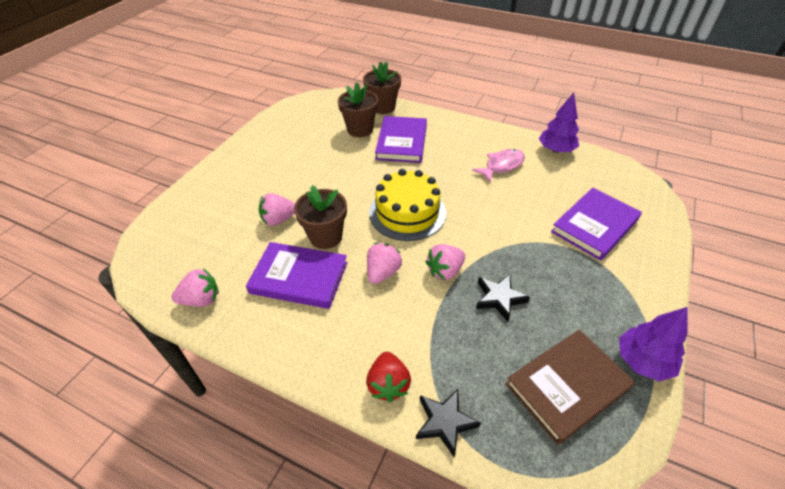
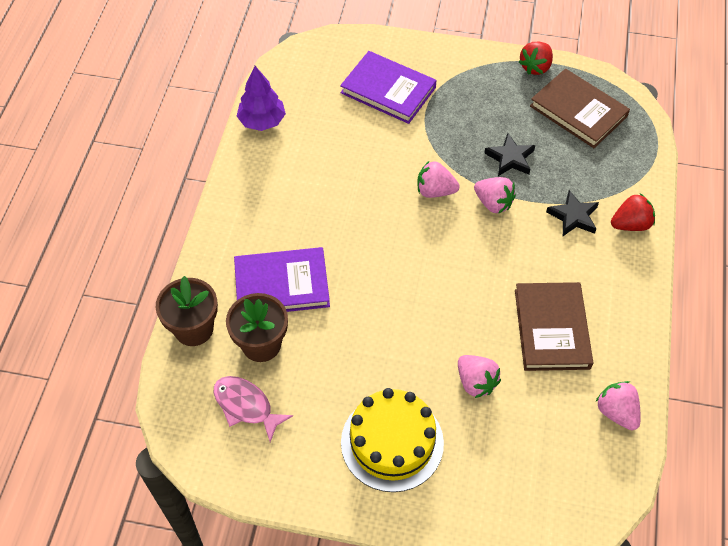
camera: 105 degrees left, 10 degrees up
purple book [246,242,348,309] -> brown book [515,282,593,371]
brown flower pot [294,185,347,249] -> none
pink strawberry [367,243,402,284] -> pink strawberry moved to [418,161,460,198]
yellow cake [369,169,446,241] -> yellow cake moved to [341,388,444,492]
black star [416,389,481,457] -> black star moved to [546,190,599,236]
pink fish [472,149,525,182] -> pink fish moved to [214,376,293,442]
purple tree [619,307,687,381] -> red strawberry [519,42,553,75]

